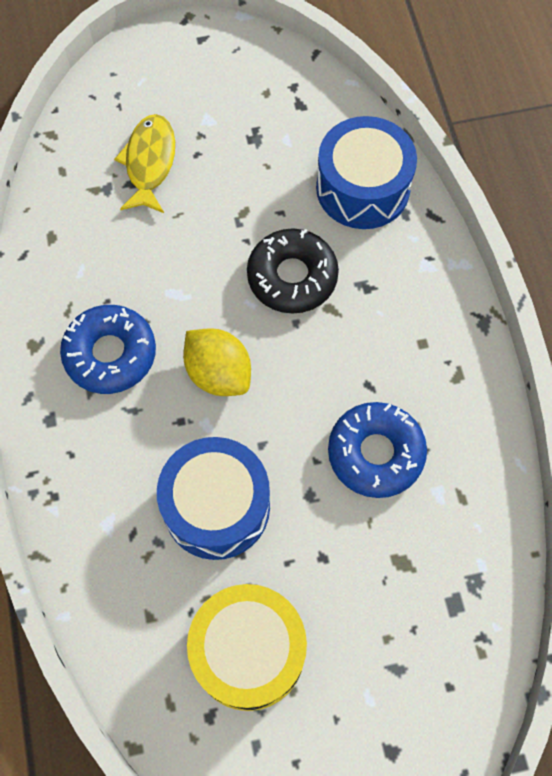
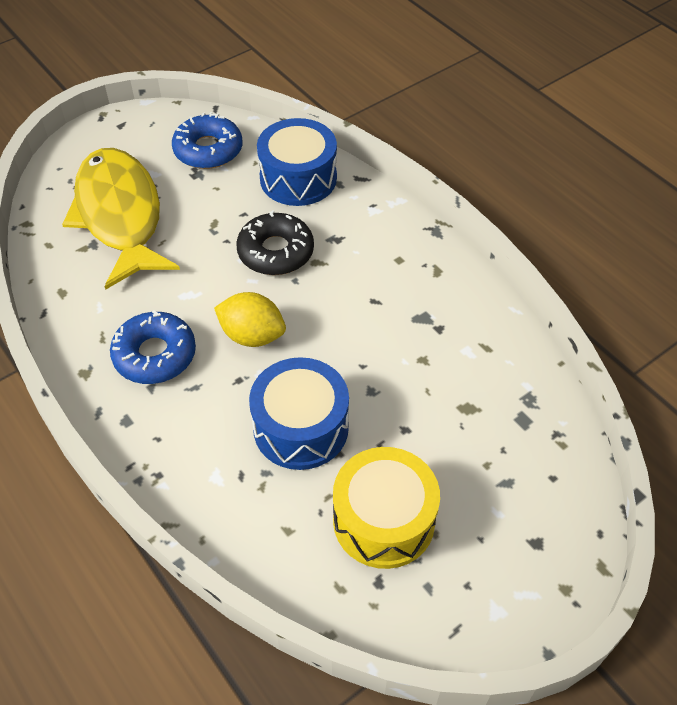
camera: 25 degrees left, 15 degrees down
yellow fish [114,114,175,213] -> yellow fish [62,148,180,290], size x1.91
blue donut [328,402,427,498] -> blue donut moved to [172,112,242,169]

